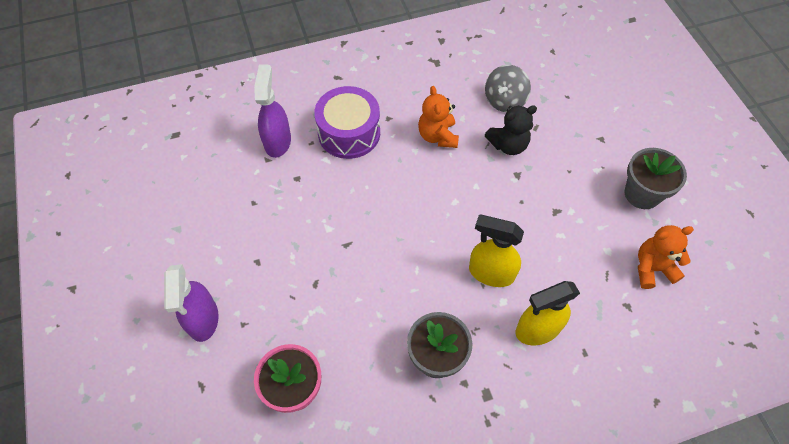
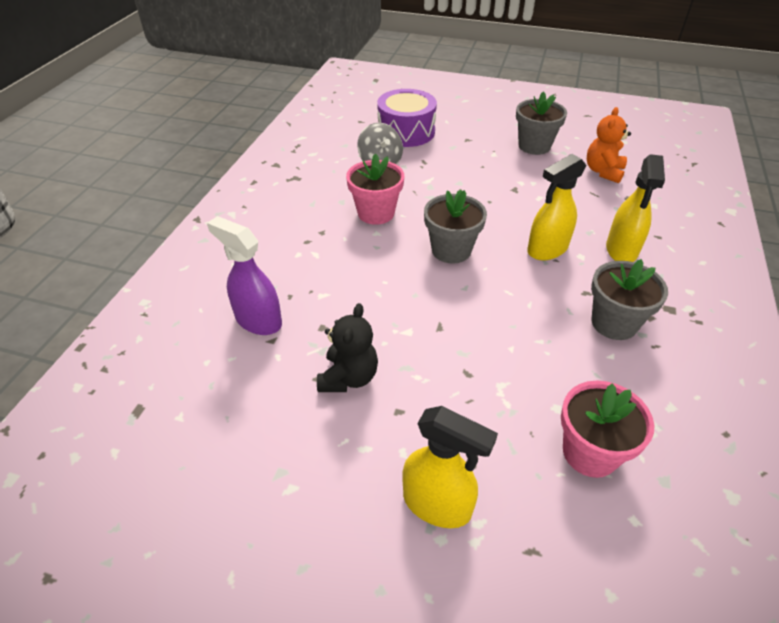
camera: 55 degrees left, 15 degrees down
purple spray bottle [164,264,219,342] -> yellow spray bottle [402,406,498,528]
purple drum [314,86,380,159] -> purple drum moved to [377,89,437,147]
orange teddy bear [418,86,459,148] -> pink flower pot [346,153,404,225]
black teddy bear [485,105,537,155] -> black teddy bear moved to [317,303,378,392]
none -> grey flower pot [424,190,487,264]

